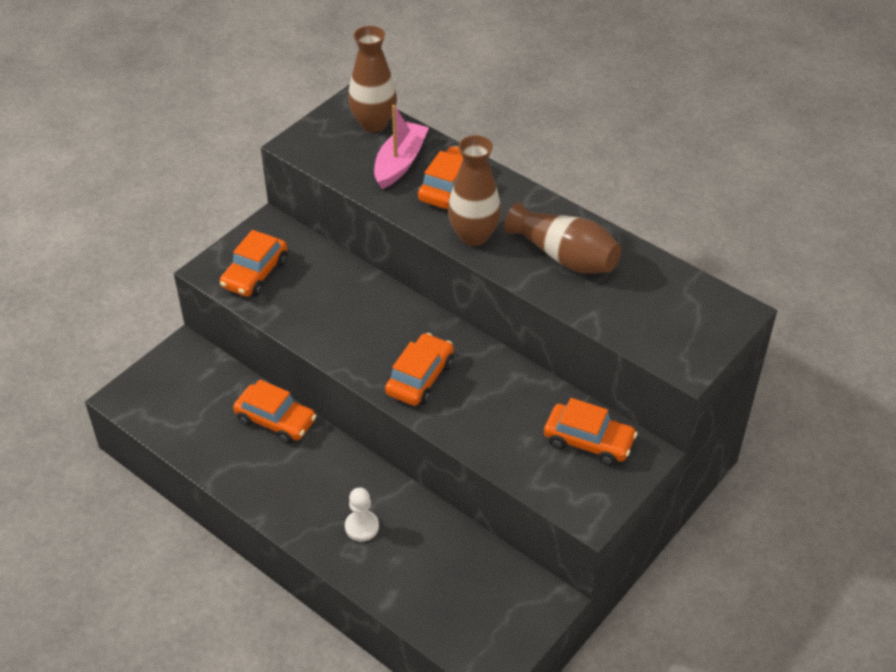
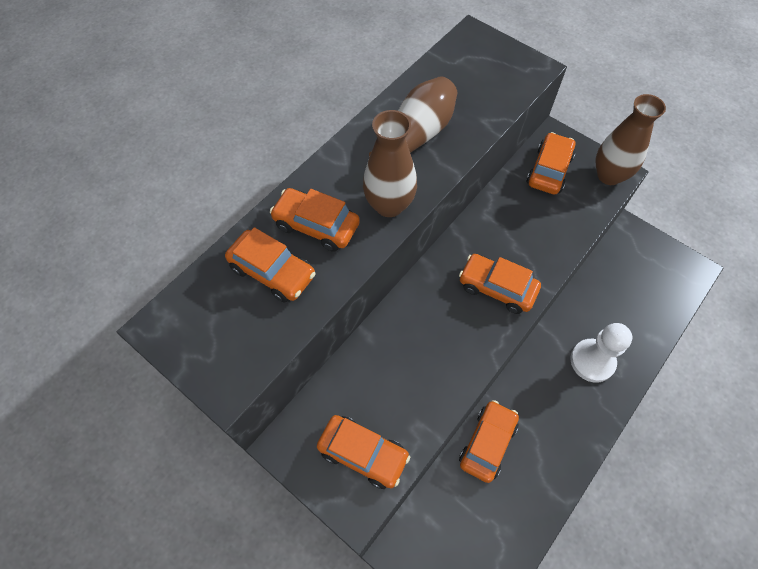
camera: 90 degrees left, 15 degrees up
white pawn [345,488,379,541] -> white pawn [570,323,632,383], size x1.55
brown vase [348,26,397,132] -> brown vase moved to [596,94,666,185]
pink boat [374,105,429,189] -> orange car [225,227,316,303]

